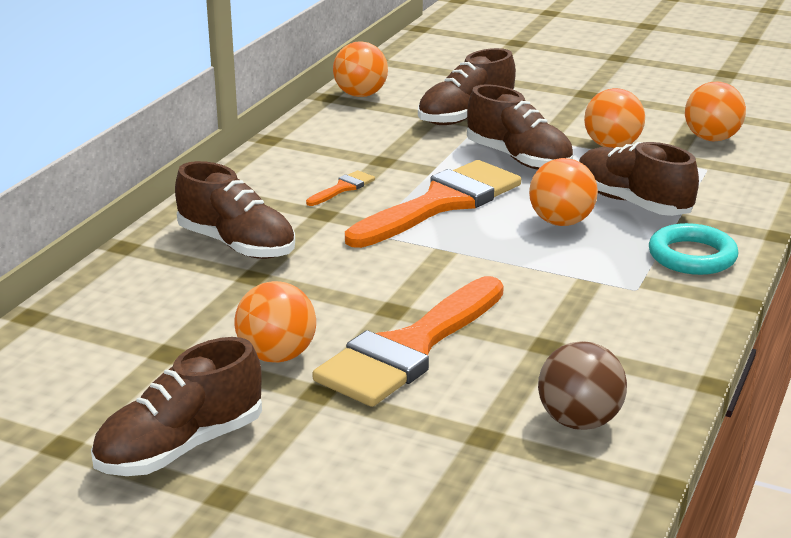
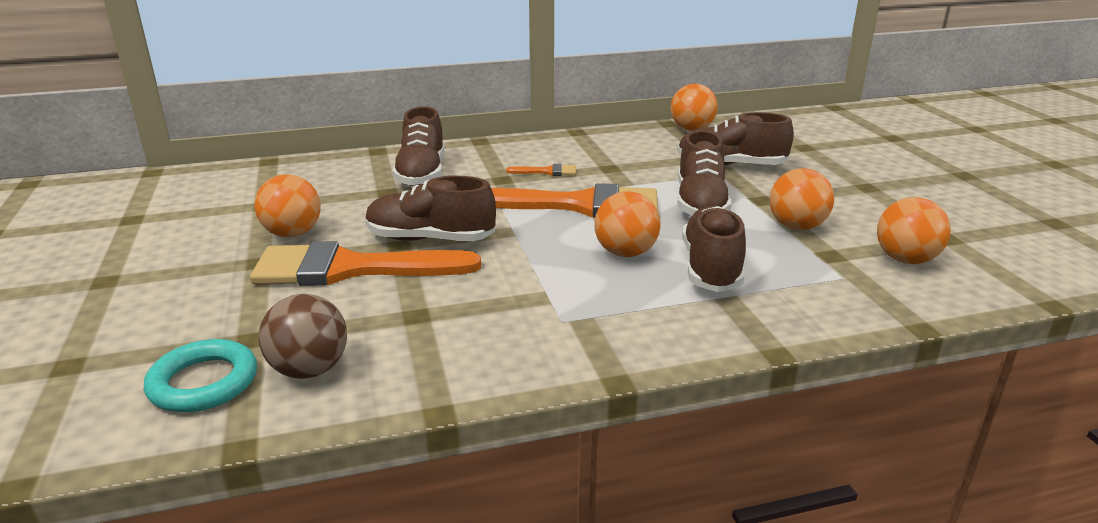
camera: 50 degrees right, 0 degrees up
brown shoe [91,337,262,476] -> brown shoe moved to [366,176,496,241]
turquoise ring [649,223,739,275] -> turquoise ring moved to [144,339,257,412]

